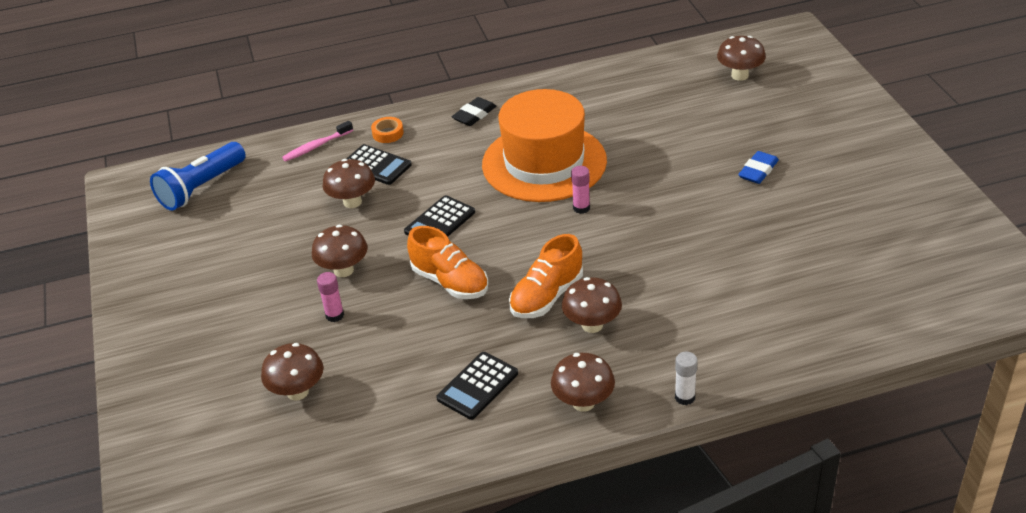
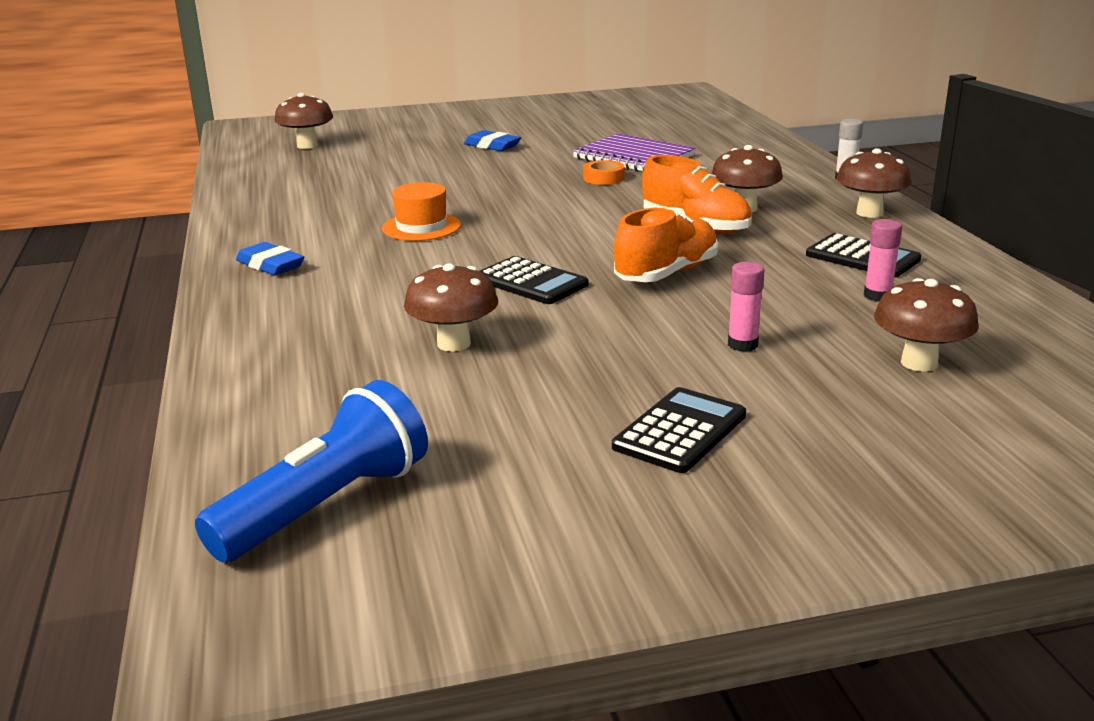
camera: 90 degrees left, 15 degrees down
blue flashlight [150,142,246,211] -> blue flashlight turned 90 degrees counterclockwise [195,380,428,562]
pink toothbrush [282,121,353,162] -> none
brown mushroom [312,225,368,277] -> none
black calculator [346,144,412,185] -> black calculator moved to [612,387,746,473]
orange tape [371,117,404,143] -> orange tape moved to [583,160,625,185]
black eraser [452,97,496,126] -> blue eraser [236,242,304,275]
orange hat [482,89,607,202] -> orange hat [382,182,461,241], size x0.45
pink glue stick [571,166,590,214] -> pink glue stick moved to [864,219,902,302]
none -> purple notebook [573,134,695,171]

